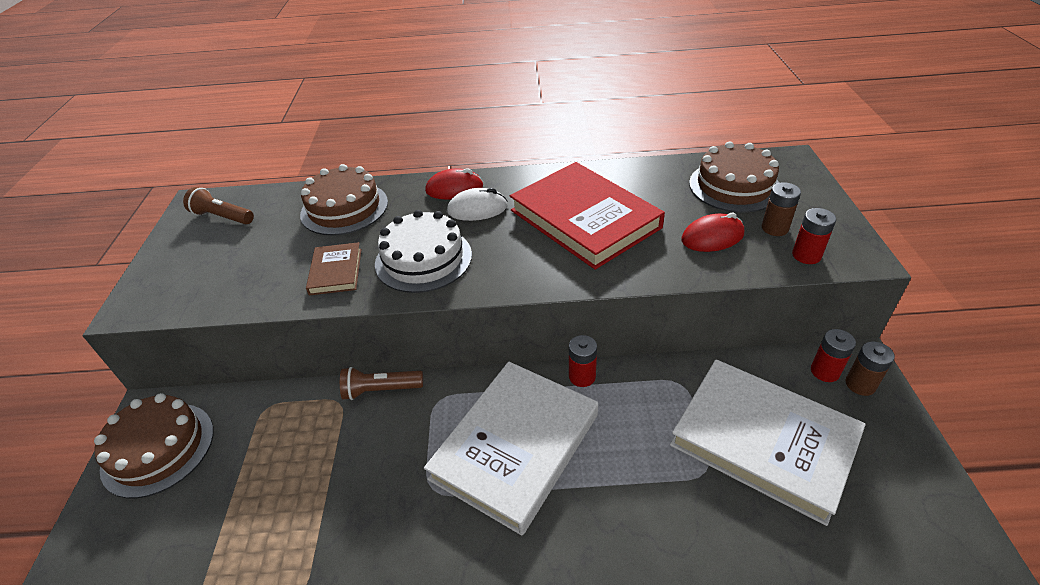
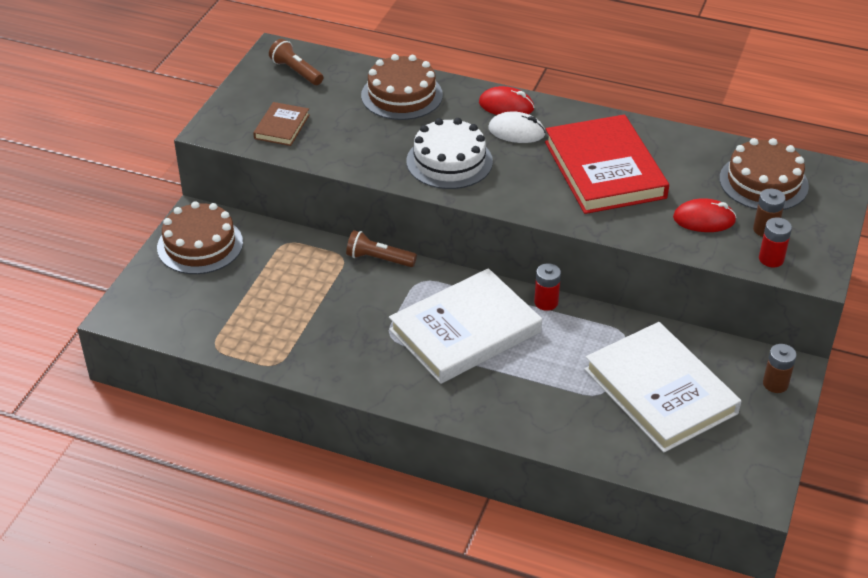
camera: 20 degrees right, 0 degrees up
brown book [306,242,361,295] -> brown book moved to [253,102,310,146]
red battery [811,329,856,382] -> none

